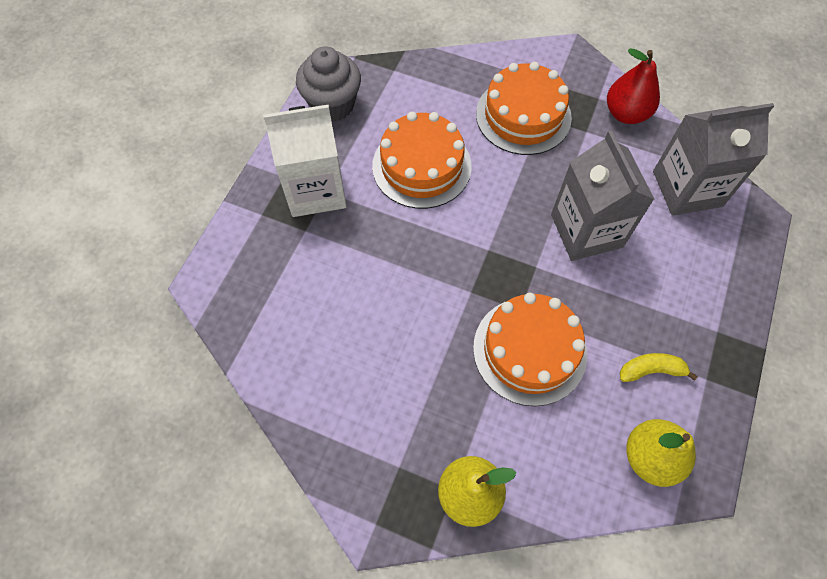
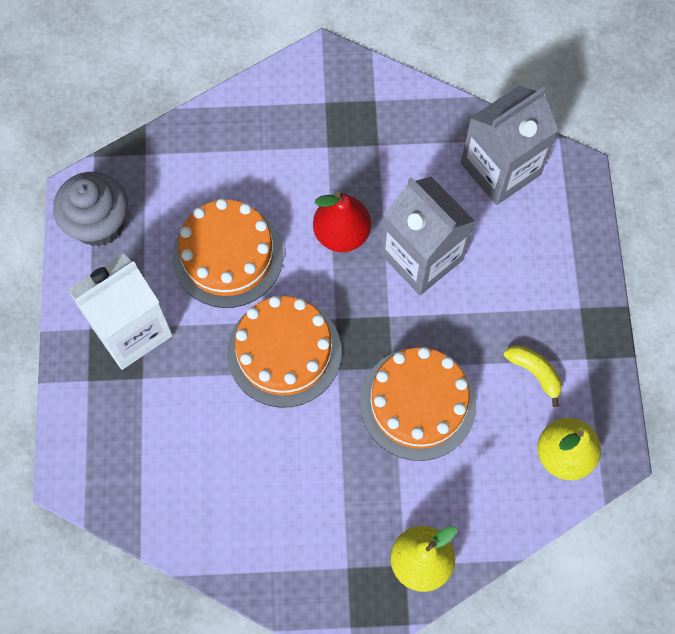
camera: 25 degrees left, 5 degrees up
orange cake [476,62,572,155] -> orange cake moved to [227,296,342,408]
red pear [607,48,660,124] -> red pear moved to [313,192,371,252]
yellow banana [620,353,698,382] -> yellow banana turned 75 degrees clockwise [504,345,562,407]

